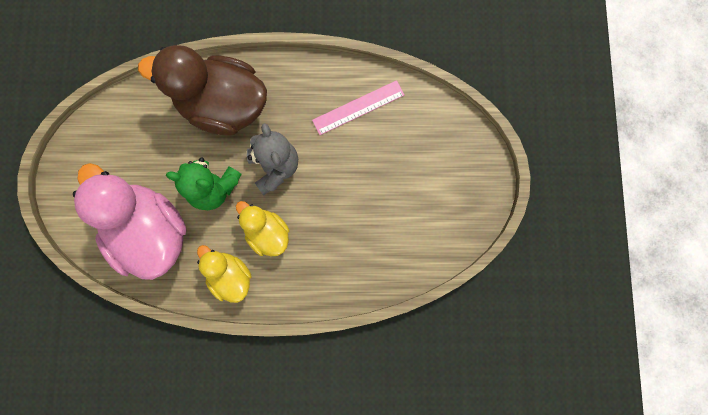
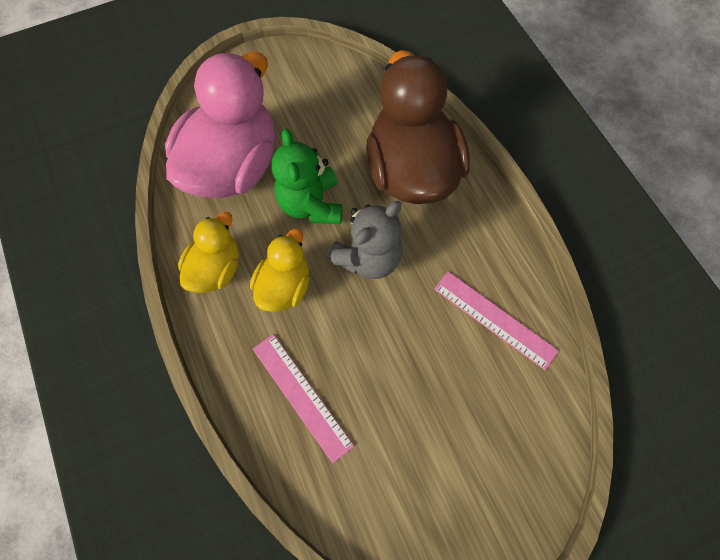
camera: 65 degrees right, 10 degrees down
none -> pink ruler [253,334,354,463]

